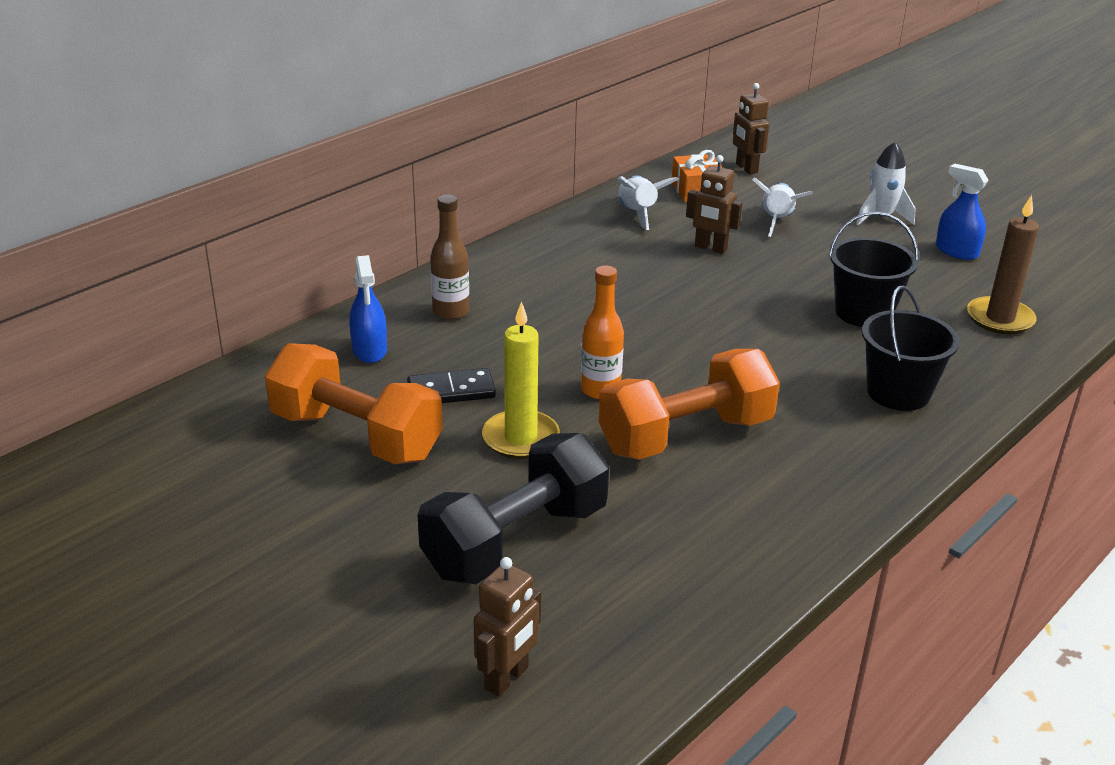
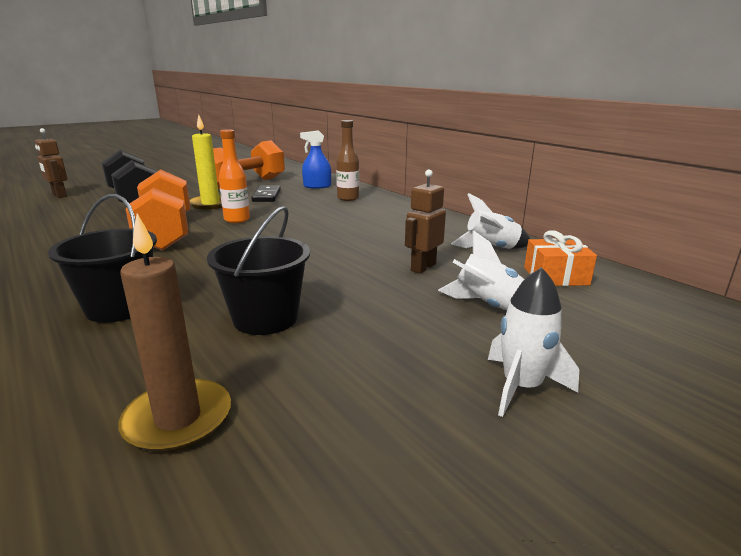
camera: 100 degrees right, 10 degrees down
brown robot [733,83,769,174] -> none
blue spray bottle [936,164,989,260] -> none

